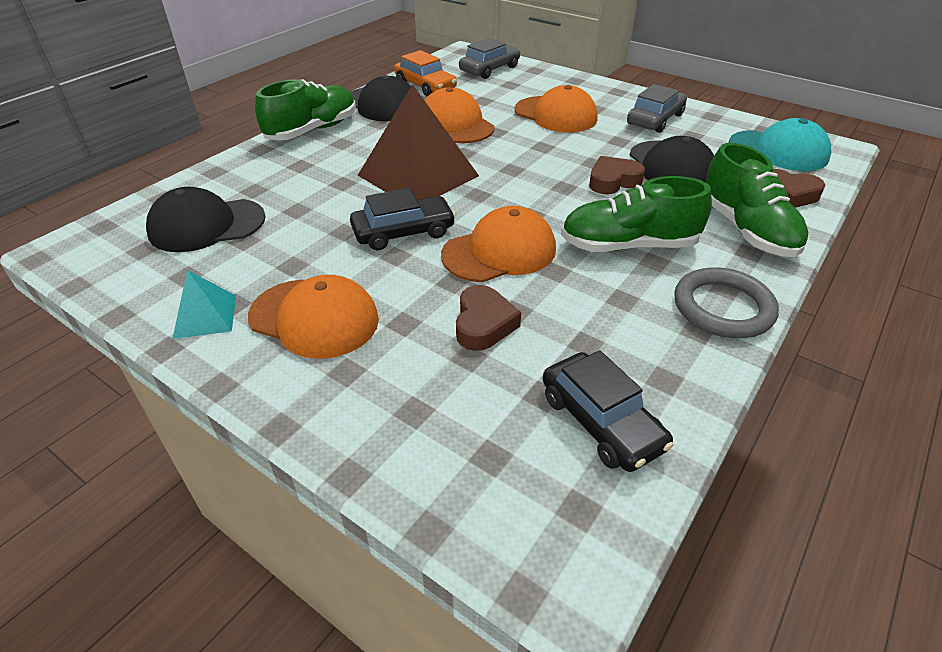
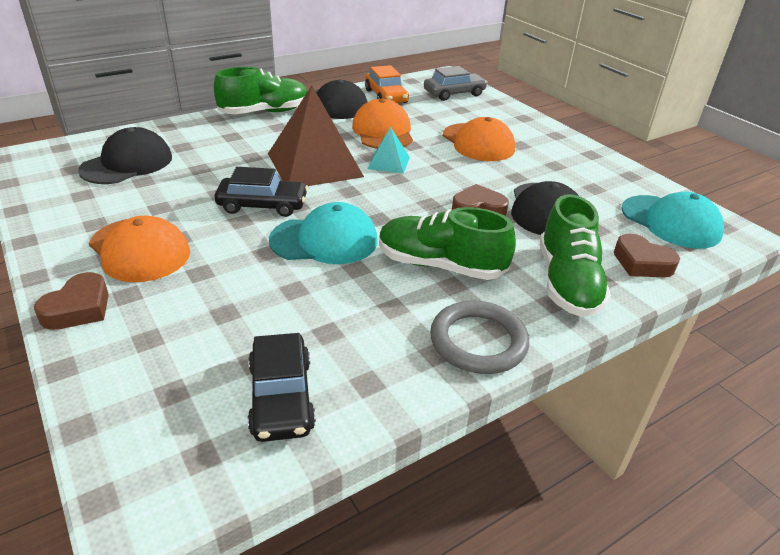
camera: 20 degrees right, 5 degrees down
black cap [146,187,266,252] -> black cap turned 120 degrees clockwise [78,127,172,184]
turquoise pyramid [172,270,236,339] -> turquoise pyramid moved to [367,127,410,174]
orange cap [441,206,556,282] -> turquoise cap [269,202,378,264]
brown heart [456,285,521,351] -> brown heart moved to [34,272,109,330]
grey car [627,84,687,133] -> none

